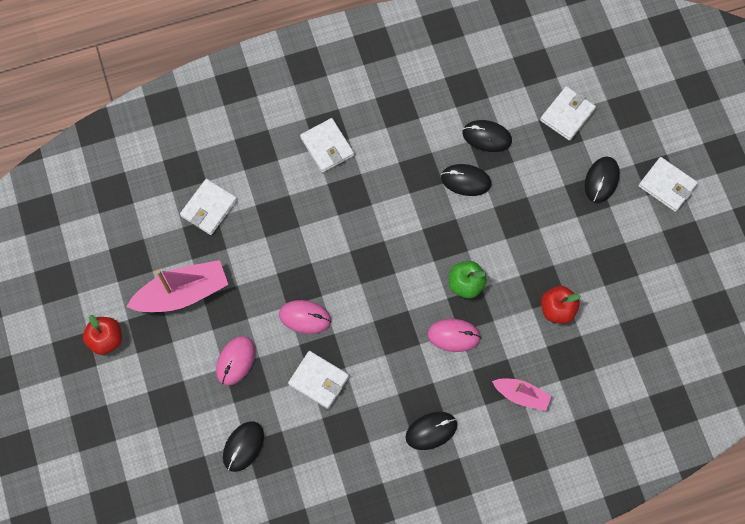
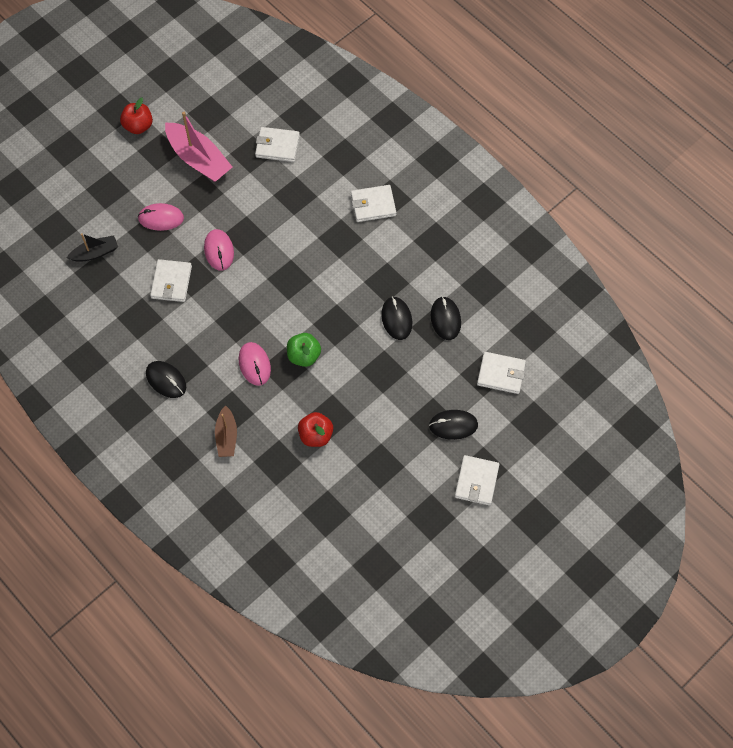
camera: 65 degrees right, 5 degrees down
black mouse [223,421,264,472] -> black boat [67,233,118,262]
white wallet [300,118,354,173] -> white wallet turned 45 degrees clockwise [351,185,396,222]
pink boat [492,379,551,411] -> brown boat [215,405,237,457]

